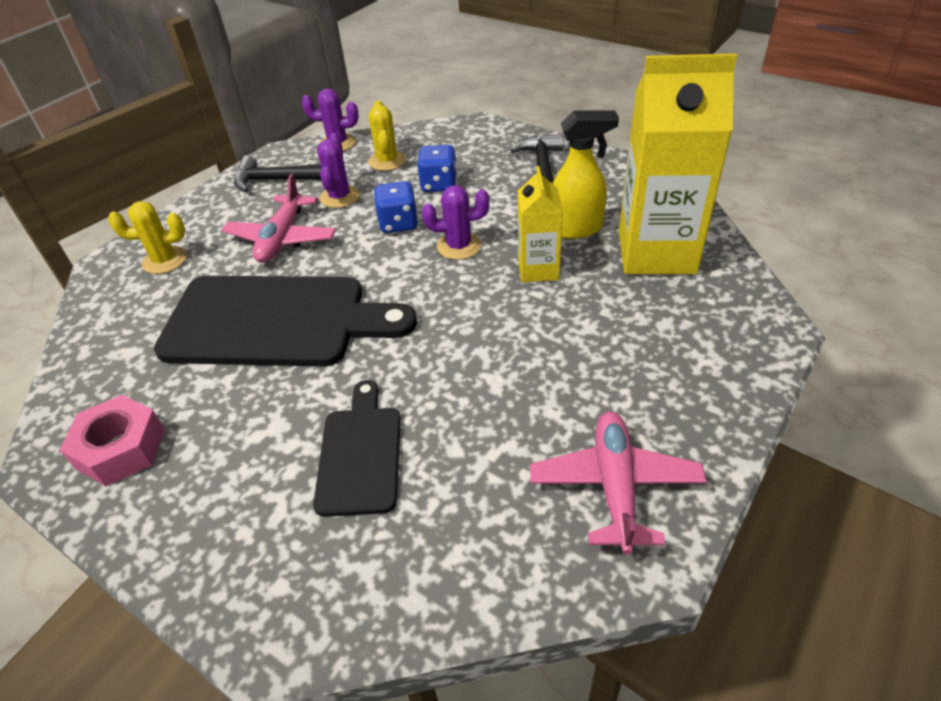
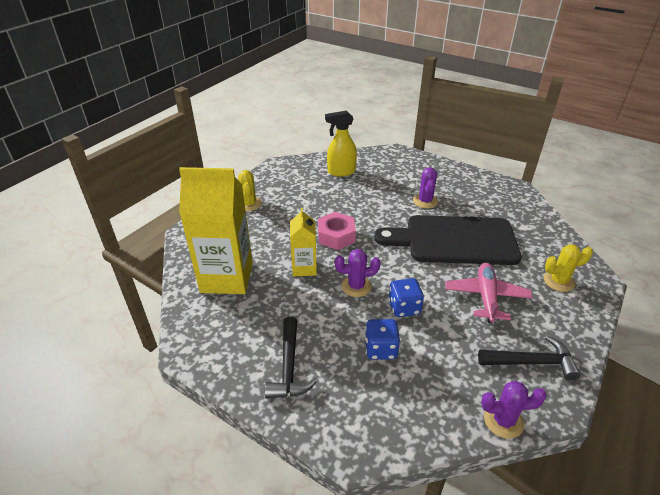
camera: 175 degrees right, 5 degrees down
pink nut [59,395,165,486] -> pink nut moved to [318,212,356,250]
black cutting board [313,380,401,517] -> none
purple cactus [317,133,360,208] -> purple cactus moved to [413,167,438,208]
yellow cactus [368,100,406,171] -> yellow cactus moved to [238,170,262,211]
pink plane [530,412,707,555] -> none
yellow spray bottle [553,110,619,239] -> yellow spray bottle moved to [325,111,357,177]

